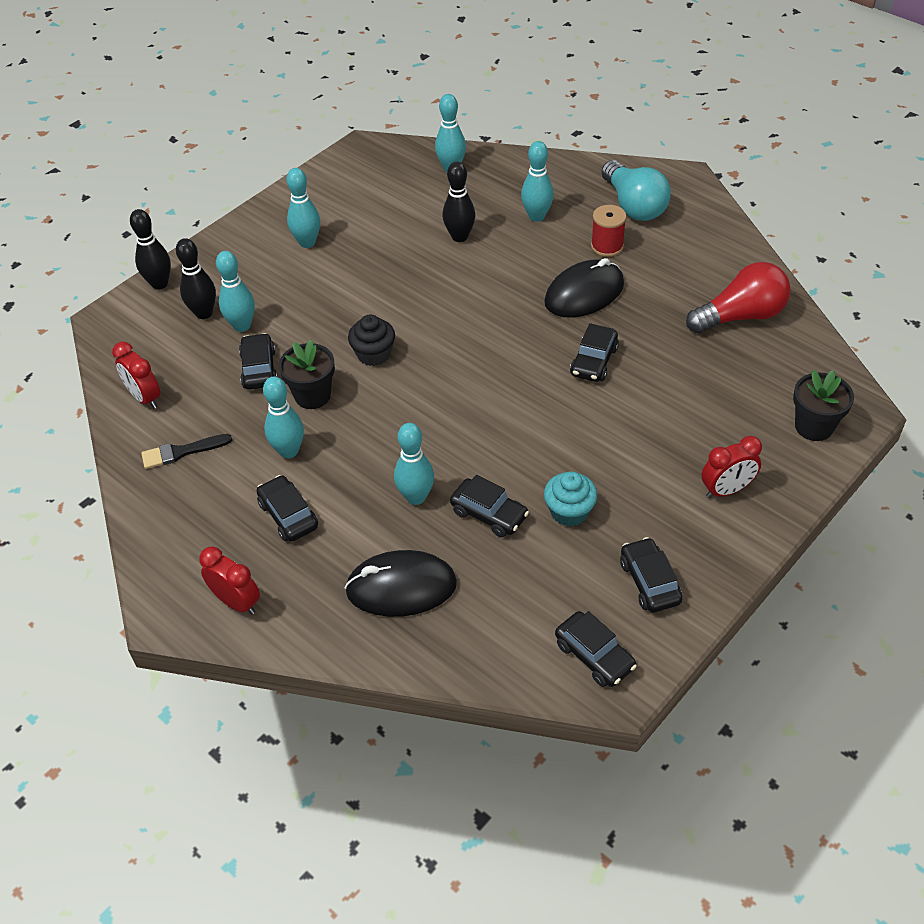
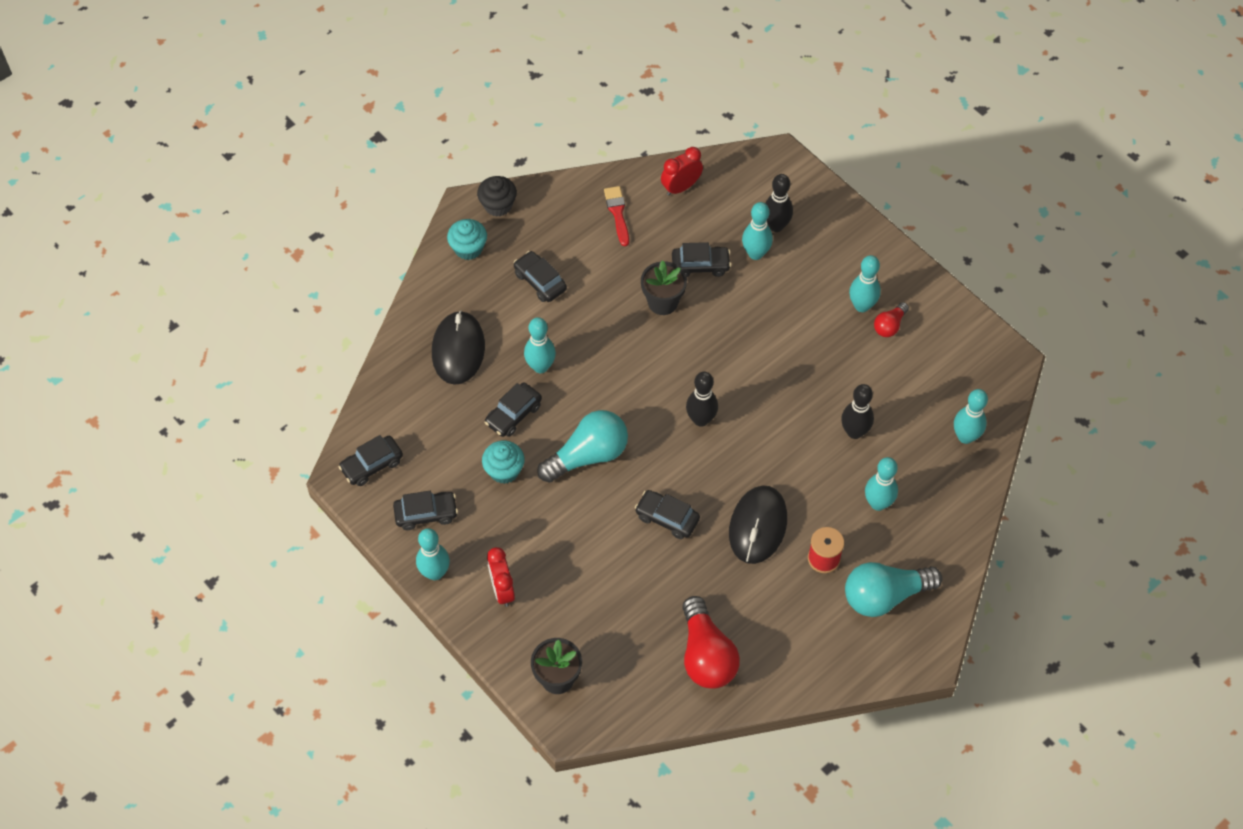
camera: 95 degrees right, 10 degrees up
black bowling pin [130,209,171,290] -> black bowling pin moved to [686,372,718,427]
black brush [141,434,232,469] -> red brush [604,186,629,246]
red clock [199,546,260,614] -> turquoise cupcake [447,219,487,260]
black car [257,475,318,541] -> black car turned 105 degrees counterclockwise [514,251,567,302]
turquoise bowling pin [263,377,304,458] -> turquoise bowling pin moved to [416,528,450,580]
black cupcake [348,315,395,366] -> black cupcake moved to [477,176,517,217]
black mouse [544,258,624,318] -> black mouse turned 45 degrees clockwise [729,485,787,564]
none -> turquoise light bulb [537,410,628,483]
none -> red light bulb [874,302,909,337]

